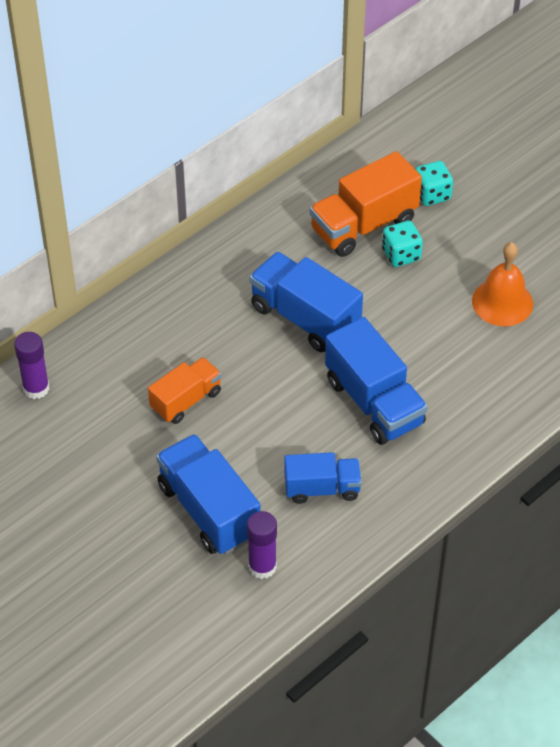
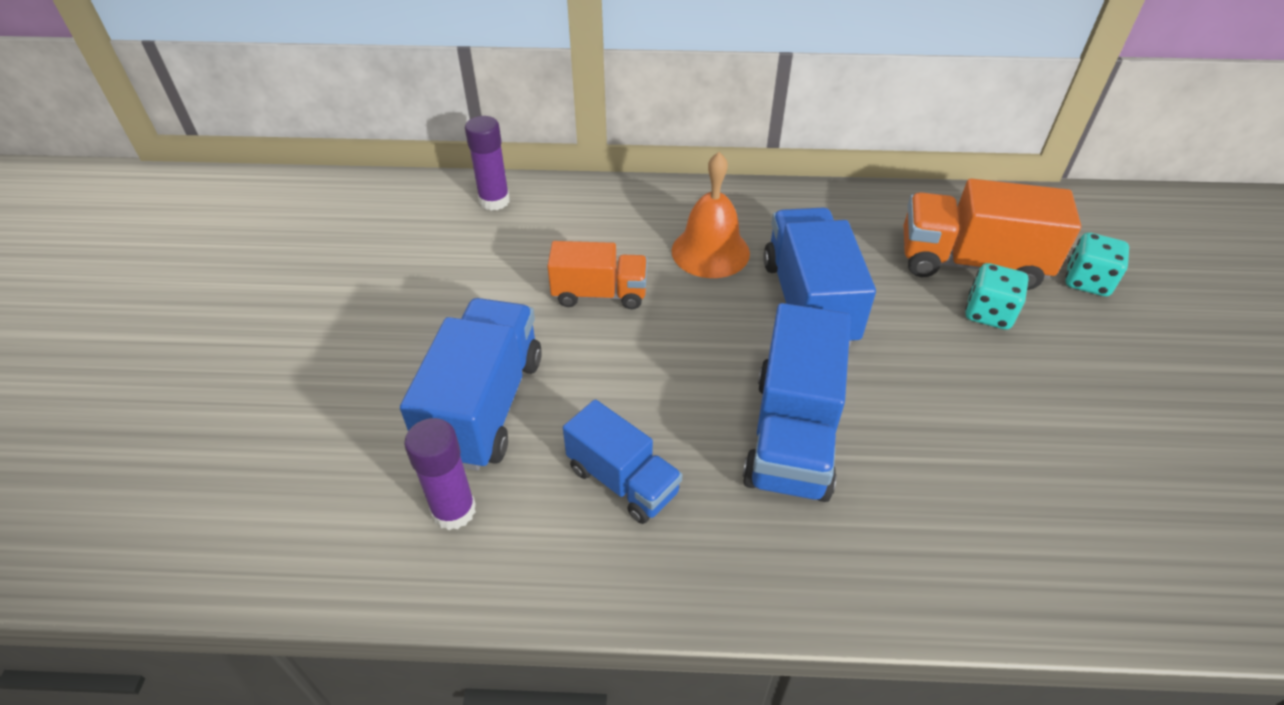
camera: 45 degrees right, 5 degrees down
orange bell [472,242,533,326] -> orange bell moved to [672,152,750,278]

